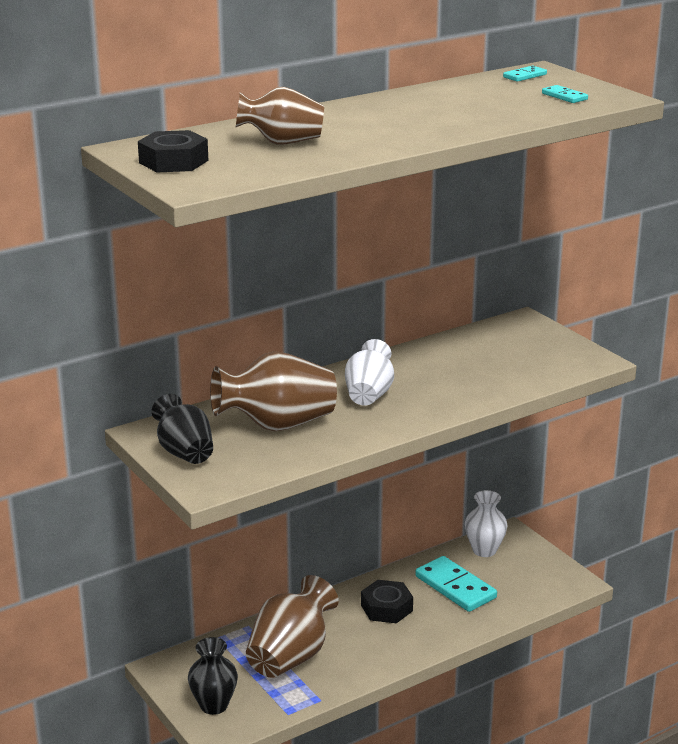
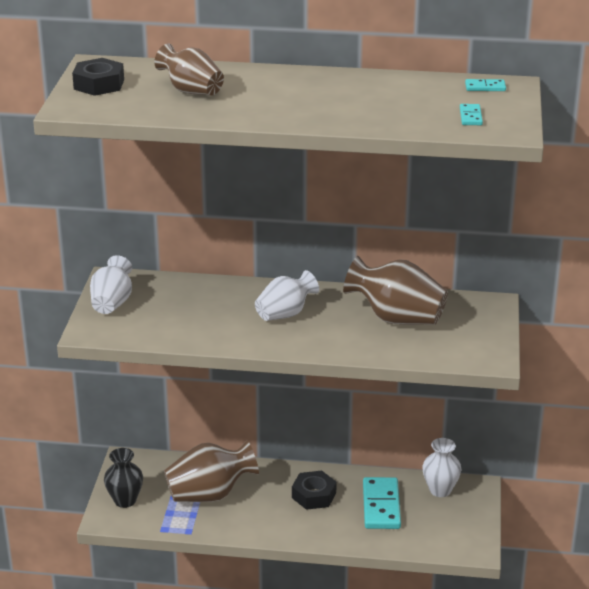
camera: 40 degrees right, 5 degrees up
black vase [152,394,213,464] -> white vase [90,255,132,314]
brown vase [210,351,337,431] -> brown vase moved to [343,256,448,325]

